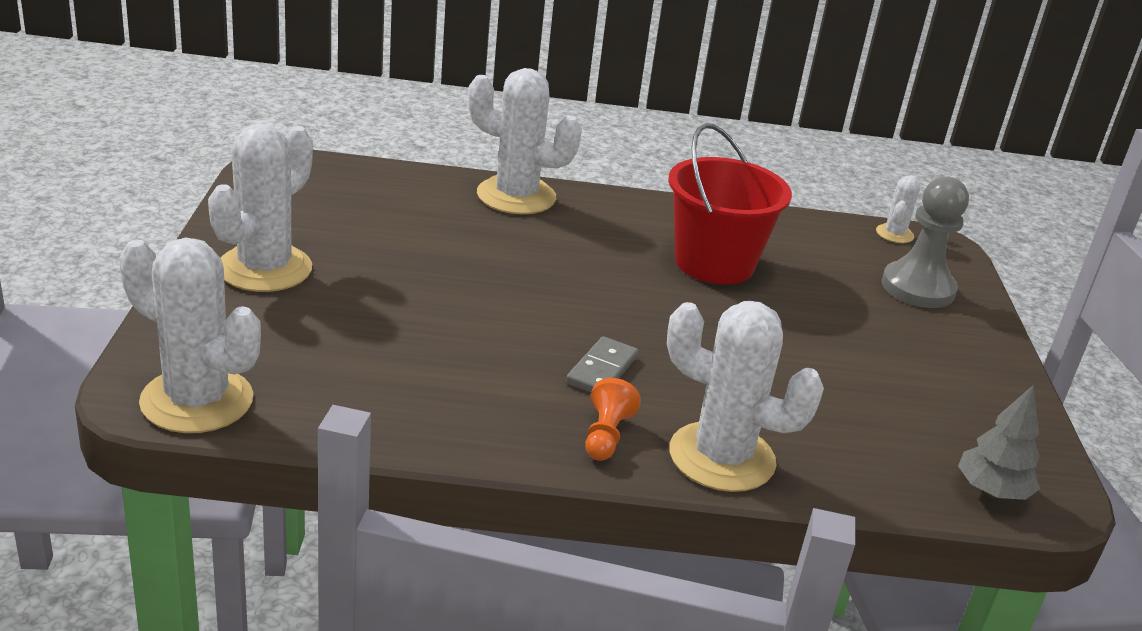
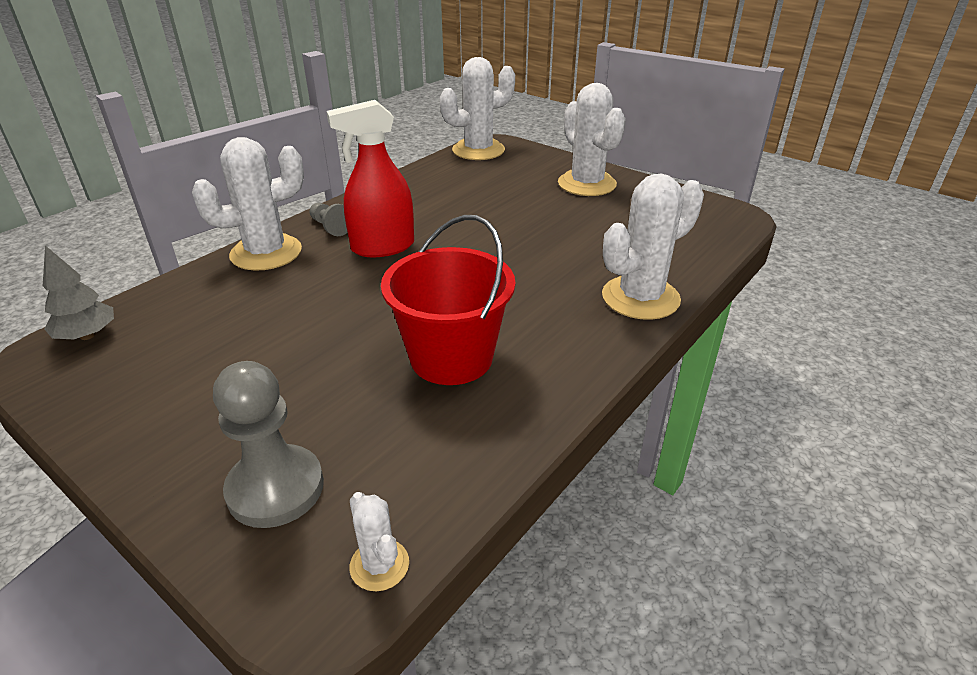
camera: 130 degrees right, 5 degrees up
grey domino [566,336,638,392] -> red spray bottle [326,100,414,257]
orange pawn [585,378,641,461] -> grey pawn [309,203,348,236]

